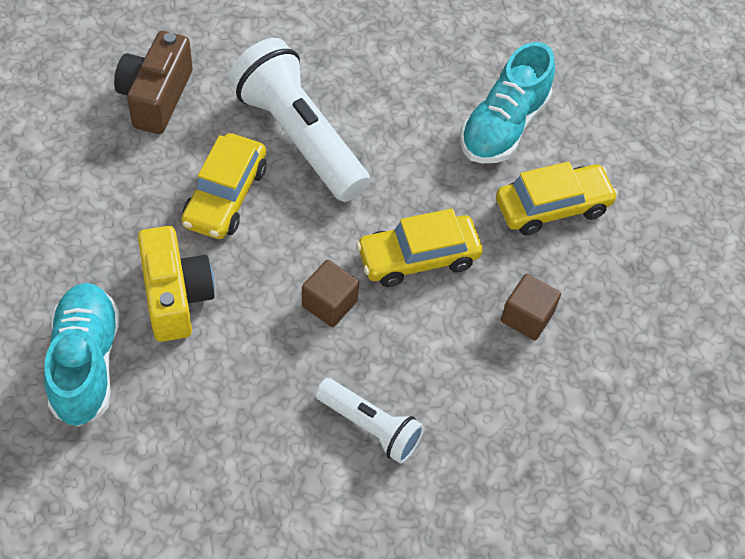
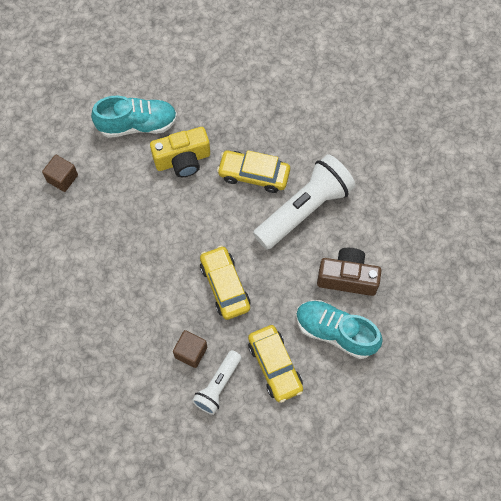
camera: 90 degrees right, 10 degrees up
brown camera [114,31,193,134] -> brown camera moved to [317,248,381,296]
brown cube [302,260,359,327] -> brown cube moved to [42,155,78,192]
white flashlight [315,378,424,464] -> white flashlight moved to [192,350,242,415]

